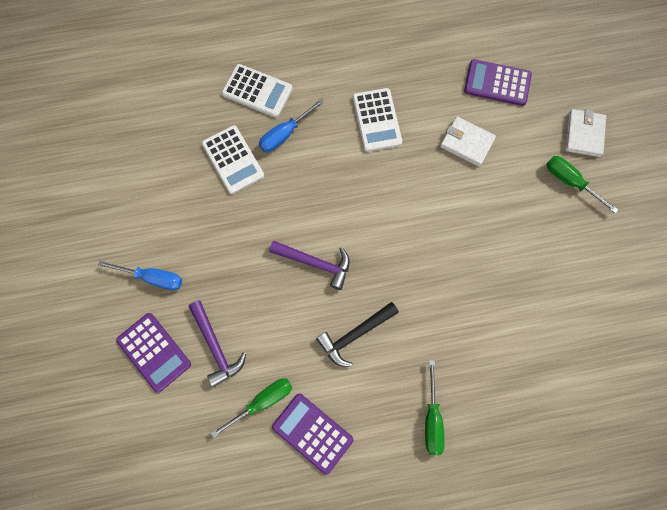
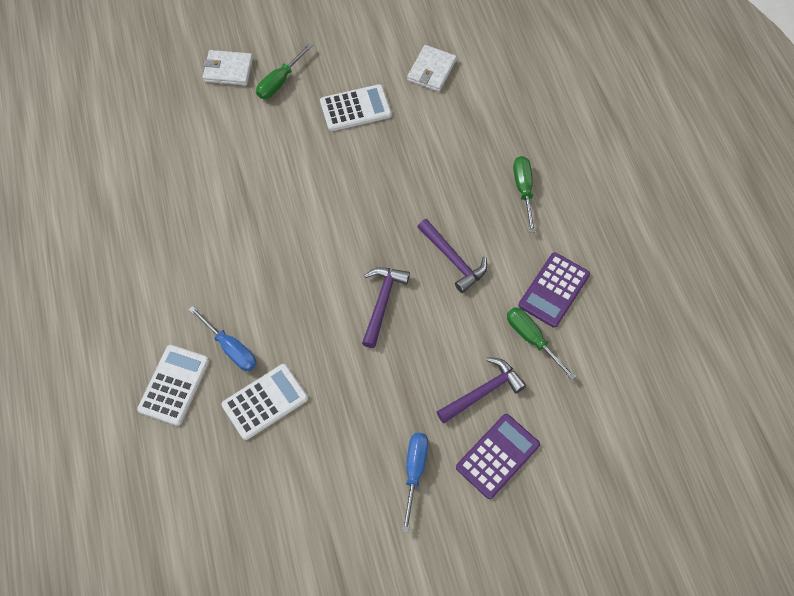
camera: 95 degrees left, 10 degrees down
black hammer [316,302,399,367] -> purple hammer [418,219,487,293]
white calculator [353,88,402,152] -> white calculator moved to [320,84,392,131]
green screwdriver [425,360,445,455] -> green screwdriver turned 90 degrees counterclockwise [513,156,536,233]
white wallet [440,117,496,166] -> white wallet moved to [407,45,457,92]
purple calculator [464,59,532,106] -> none

